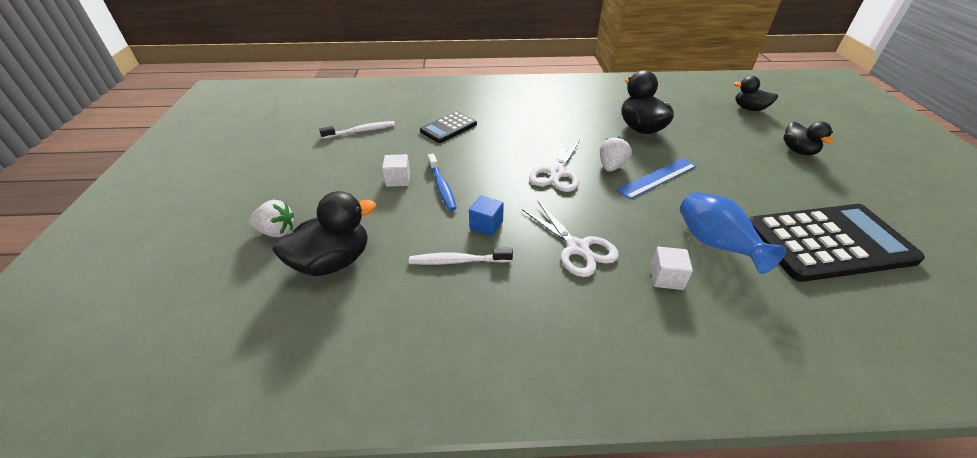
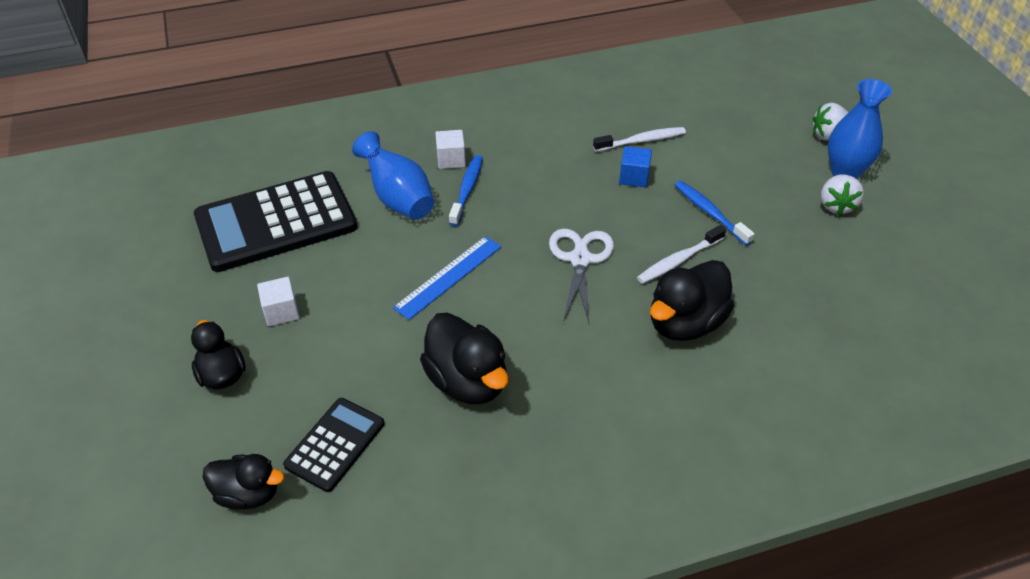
camera: 165 degrees right, 5 degrees up
black duck [272,191,376,276] -> black duck moved to [650,260,734,341]
white toothbrush [319,121,395,139] -> white toothbrush moved to [637,225,726,284]
white cube [382,154,410,187] -> white cube moved to [257,277,300,326]
black calculator [420,111,477,143] -> black calculator moved to [283,398,384,492]
white scissors [522,201,619,277] -> none
white strawberry [600,137,632,172] -> white strawberry moved to [821,174,864,215]
none -> blue toothbrush [449,155,483,226]
none -> blue vase [828,79,892,179]

